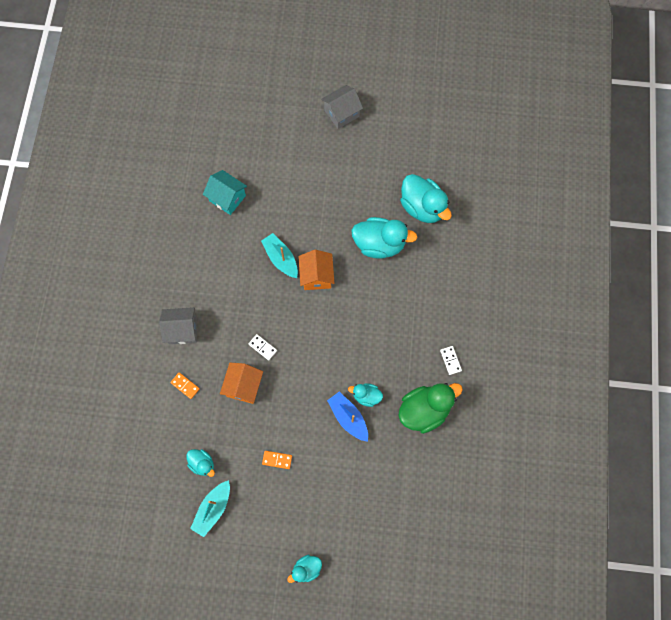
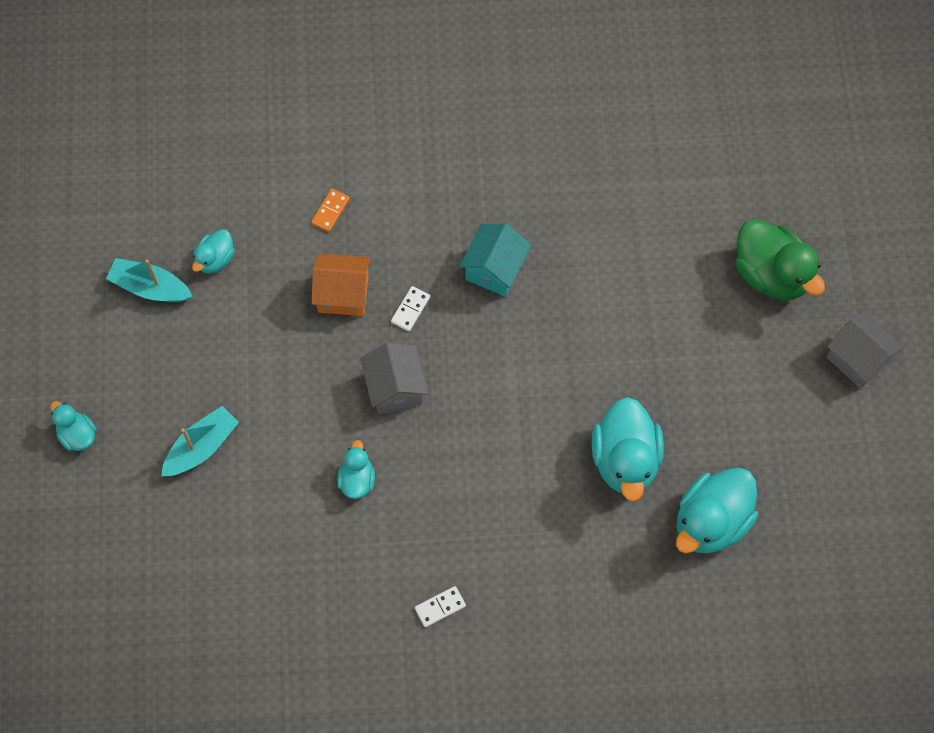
camera: 80 degrees right, 5 degrees down
grey house [159,307,197,344] -> grey house moved to [360,343,428,414]
turquoise house [203,170,247,215] -> turquoise house moved to [459,223,531,297]
turquoise boat [261,233,298,278] -> turquoise boat moved to [161,406,239,476]
orange domino [262,451,292,469] -> none
orange house [298,250,334,290] -> none
blue boat [327,392,368,442] -> none
green duck [398,383,463,434] -> green duck moved to [735,219,825,301]

